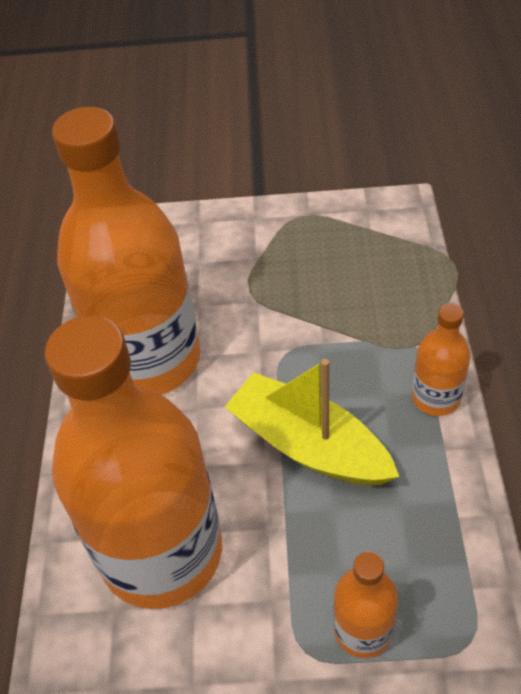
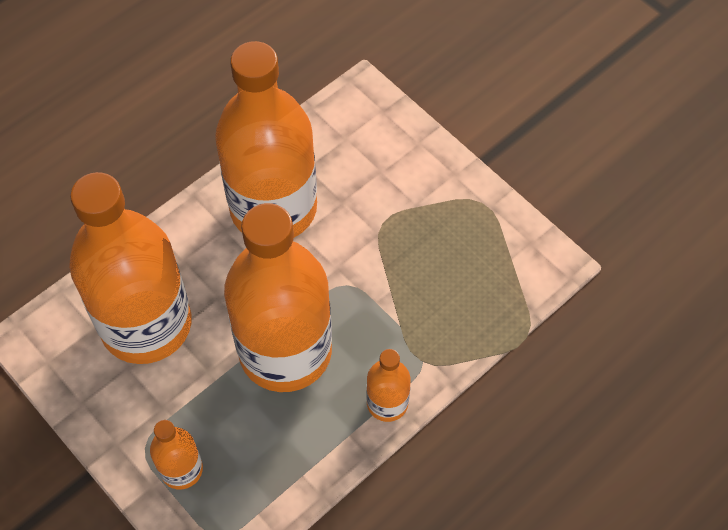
camera: 45 degrees right, 10 degrees up
yellow boat [225,359,399,485] -> orange bottle [224,203,332,392]

